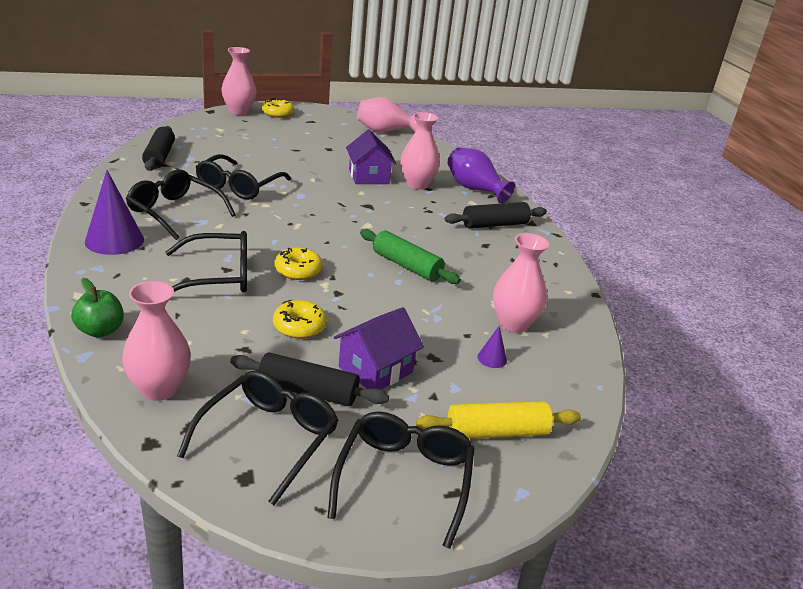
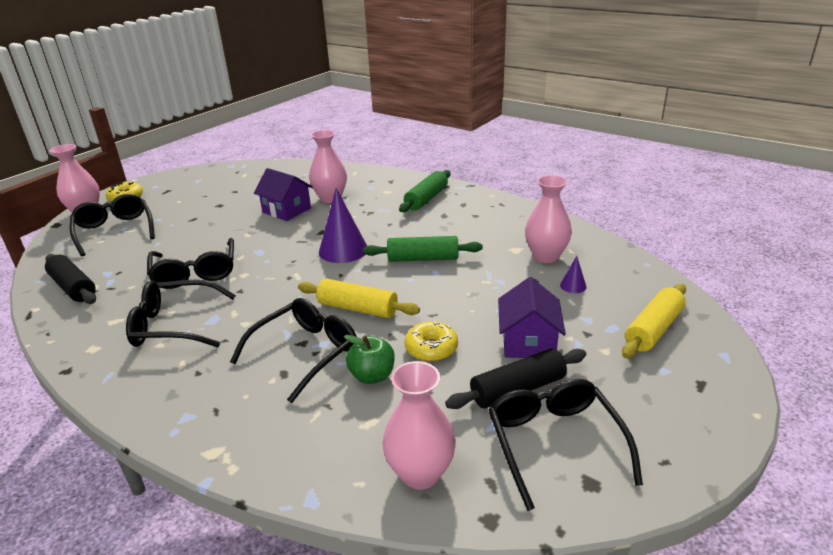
camera: 35 degrees left, 0 degrees up
green apple [71,278,124,338] -> green apple moved to [344,335,395,384]
purple cone [85,170,144,255] -> purple cone moved to [319,188,367,263]
yellow donut [274,247,323,280] -> yellow rolling pin [298,278,420,318]
black glasses [328,412,475,549] -> black glasses moved to [70,194,155,256]
pink vase [357,97,418,132] -> none
black rolling pin [445,202,547,229] -> green rolling pin [399,170,451,212]
purple vase [447,148,515,203] -> none

